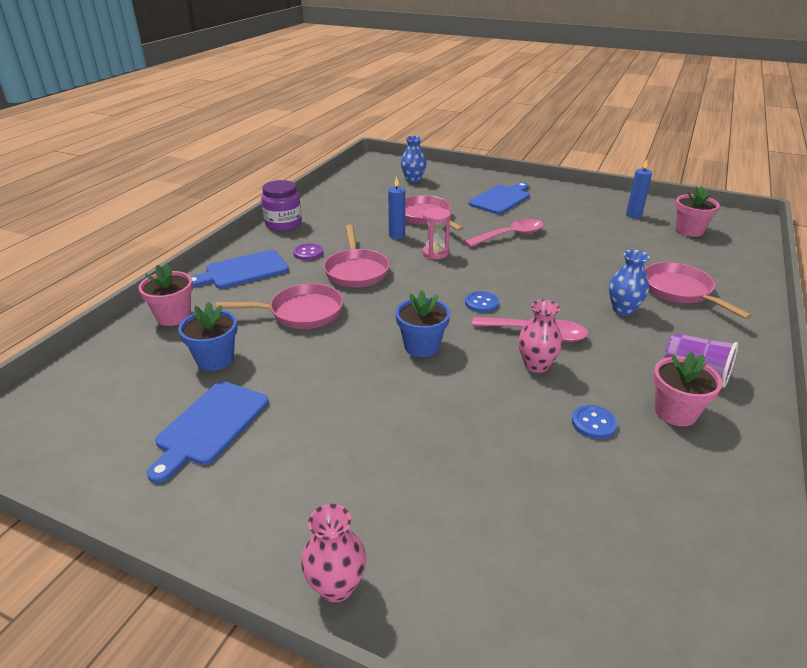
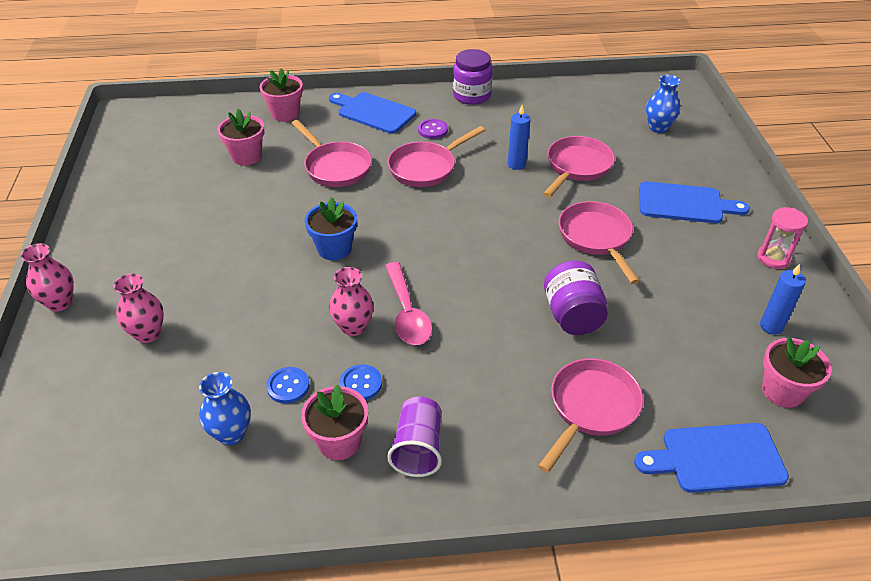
camera: 60 degrees right, 10 degrees up
blue cutting board [147,381,269,483] -> blue cutting board moved to [634,423,789,493]
blue flower pot [178,302,237,371] -> pink flower pot [218,109,265,165]
pink hourglass [422,208,451,259] -> pink hourglass moved to [757,207,808,269]
pink spoon [464,219,544,247] -> pink pan [559,201,640,284]
blue button [465,291,499,313] -> blue button moved to [340,364,382,400]
blue vase [609,250,649,316] -> blue vase moved to [199,372,251,445]
none -> pink vase [114,274,164,343]
none -> purple jar [544,260,608,335]

